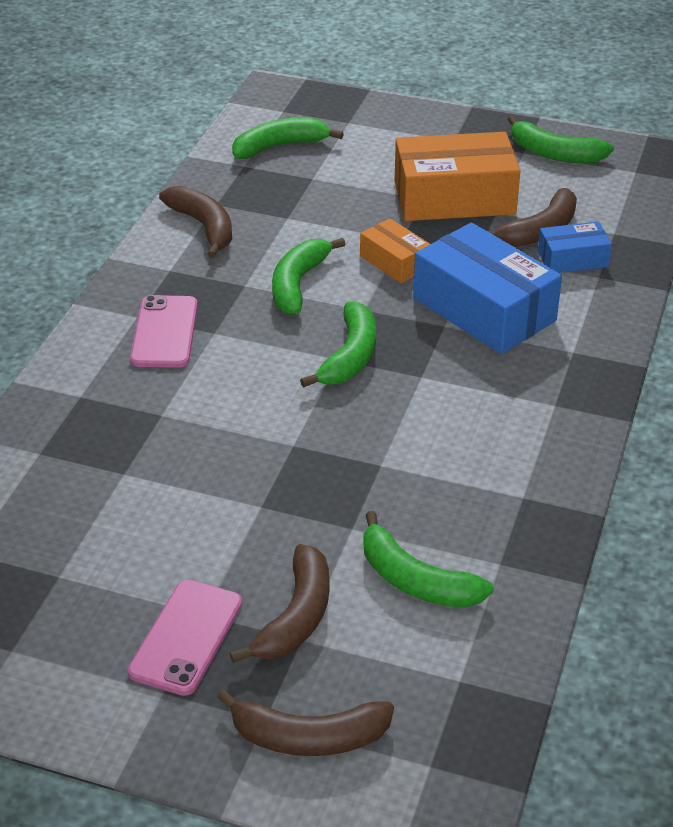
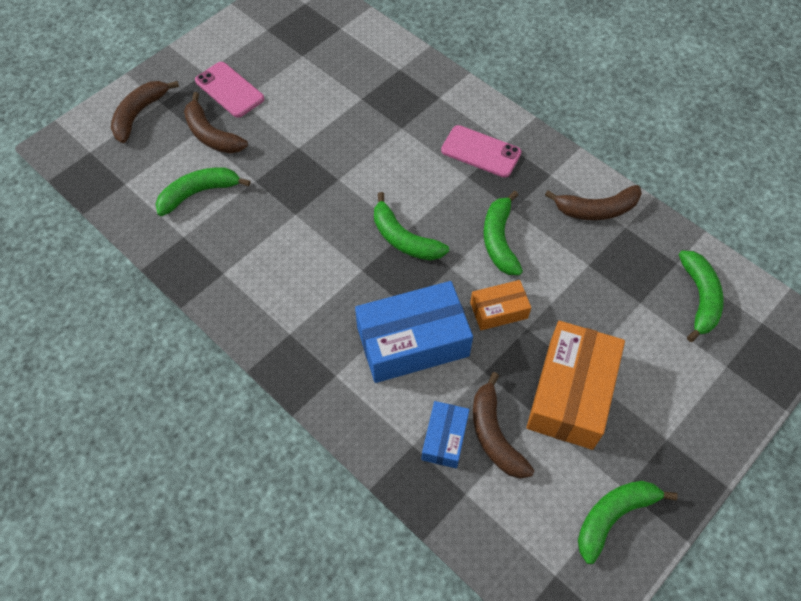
camera: 115 degrees right, 20 degrees up
green banana [272,238,345,315] -> green banana turned 135 degrees counterclockwise [483,191,523,275]

